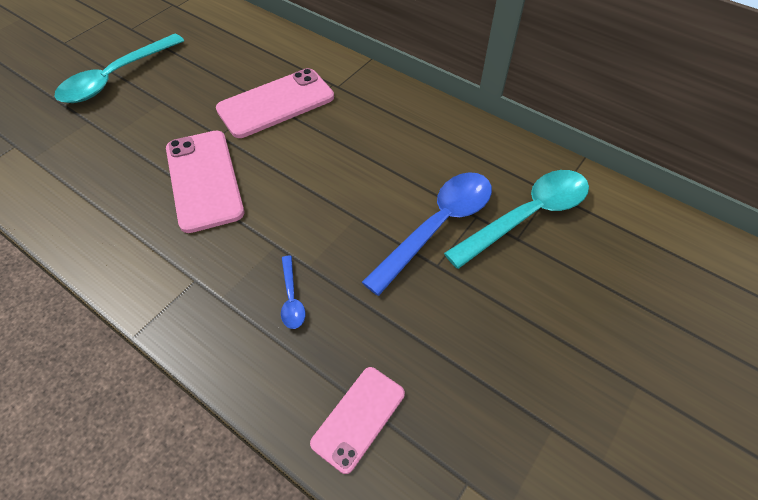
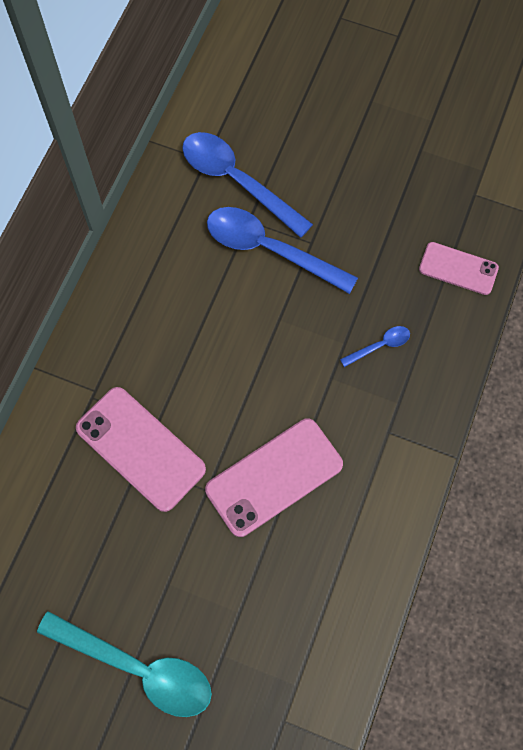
camera: 105 degrees left, 15 degrees up
turquoise spoon [444,170,589,269] -> blue spoon [182,132,313,238]

